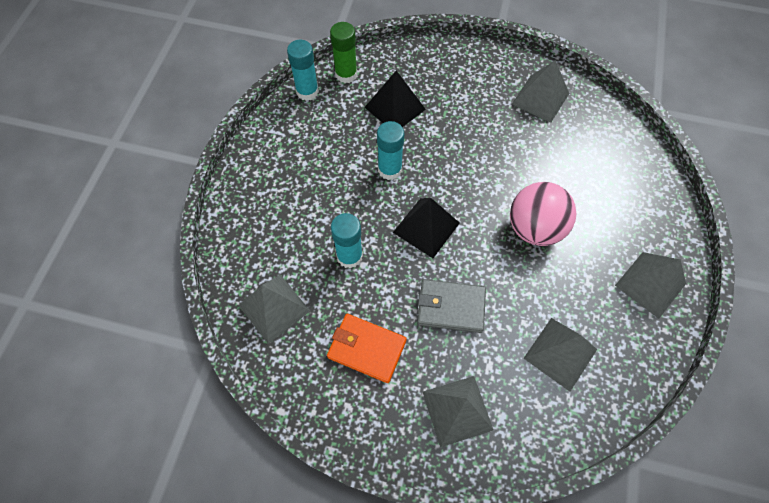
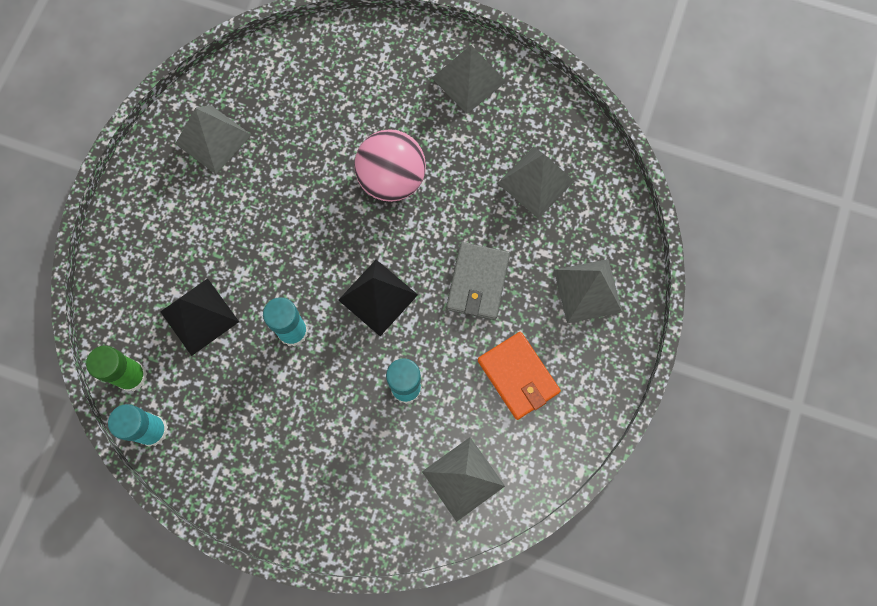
camera: 85 degrees left, 10 degrees up
orange wallet [327,314,407,383] -> orange wallet turned 60 degrees counterclockwise [478,332,561,420]

